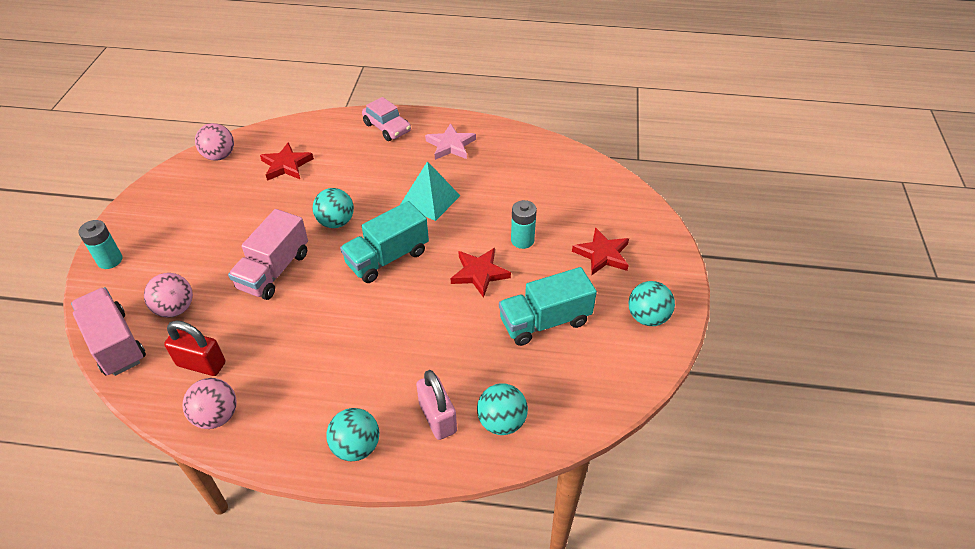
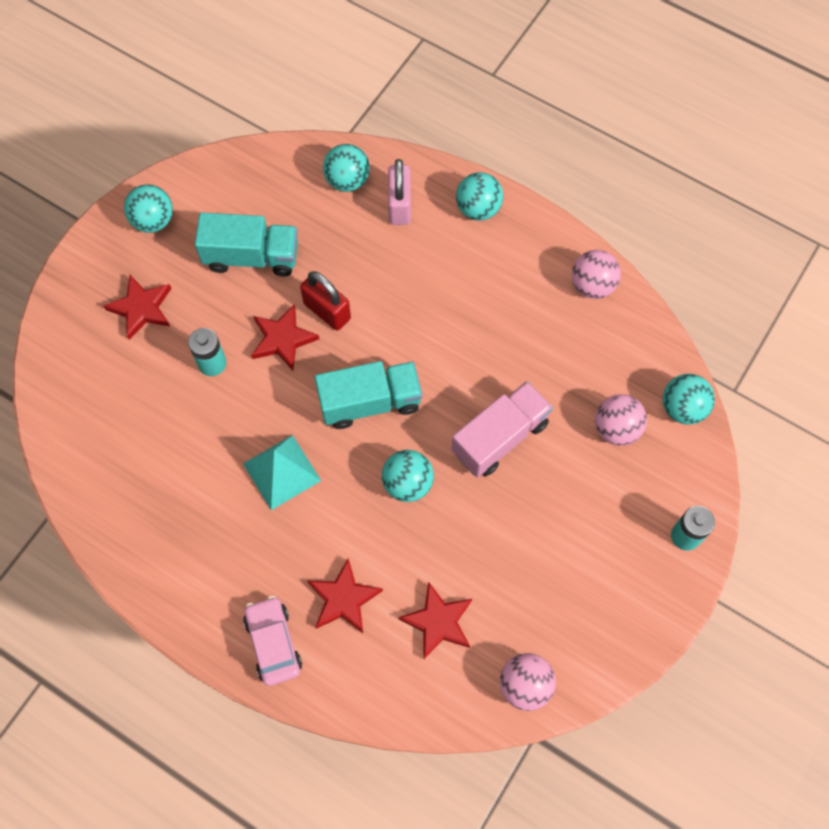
camera: 155 degrees left, 20 degrees up
pink truck [71,287,146,376] -> turquoise ball [662,374,715,425]
red padlock [164,320,225,376] -> red padlock moved to [300,271,351,331]
pink star [425,123,476,160] -> none
none -> red star [308,558,383,633]

